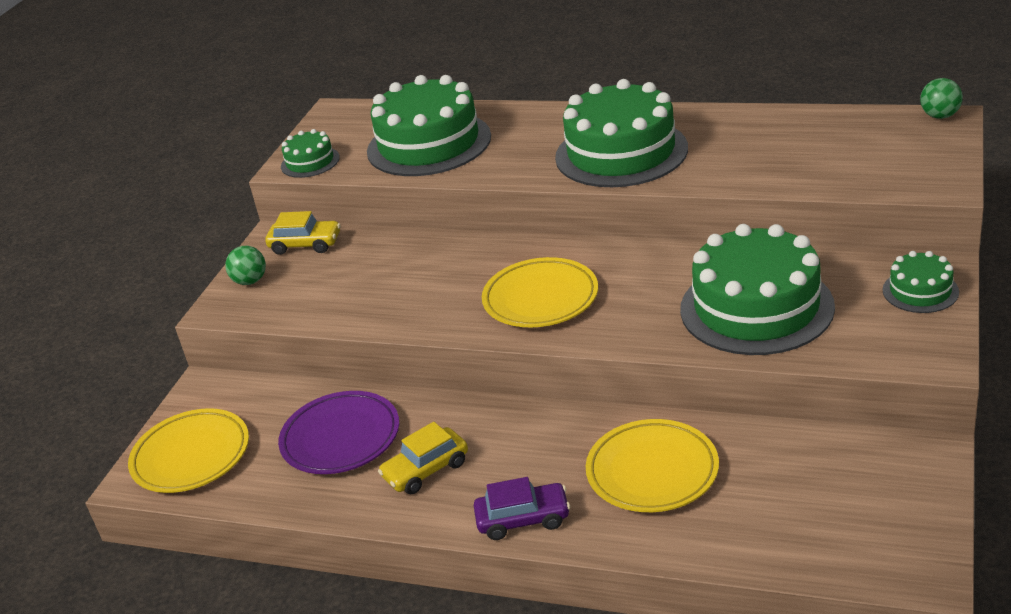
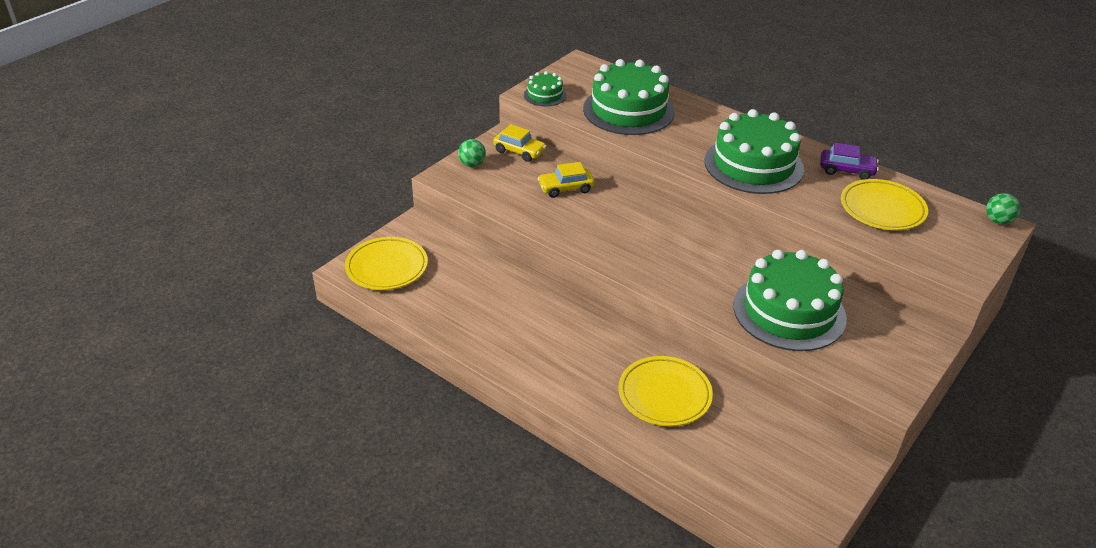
camera: 15 degrees right, 5 degrees up
purple plate [278,391,399,474] -> none
yellow car [378,422,468,494] -> yellow car moved to [538,162,594,198]
purple car [474,477,570,540] -> purple car moved to [820,143,879,180]
yellow plate [482,257,598,327] -> yellow plate moved to [841,179,928,230]
green cake [883,251,959,313] -> none

